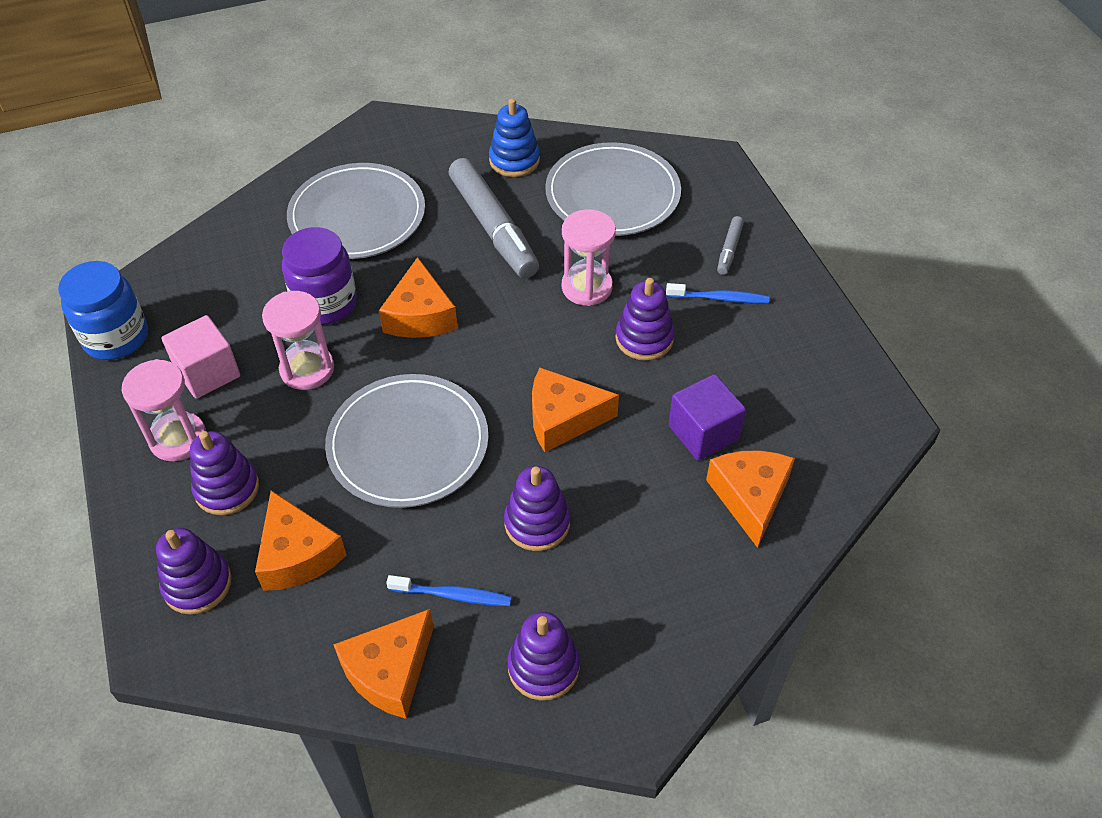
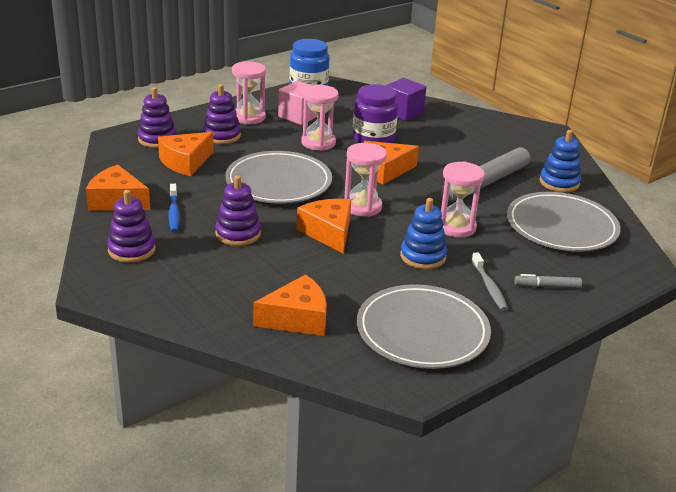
camera: 70 degrees right, 20 degrees down
grey plate [287,163,425,259] -> grey plate moved to [357,284,491,369]
purple stacking toy [615,278,675,361] -> blue stacking toy [400,198,447,269]
blue toothbrush [666,283,769,303] -> grey toothbrush [472,252,508,311]
purple cube [669,374,746,461] -> purple cube moved to [386,78,426,121]
none -> pink hourglass [344,143,387,217]

